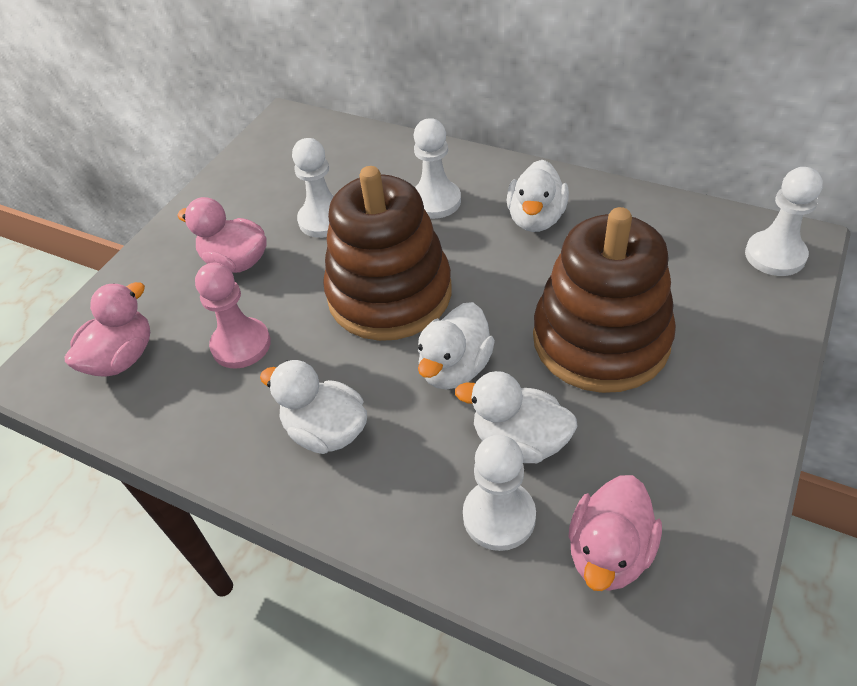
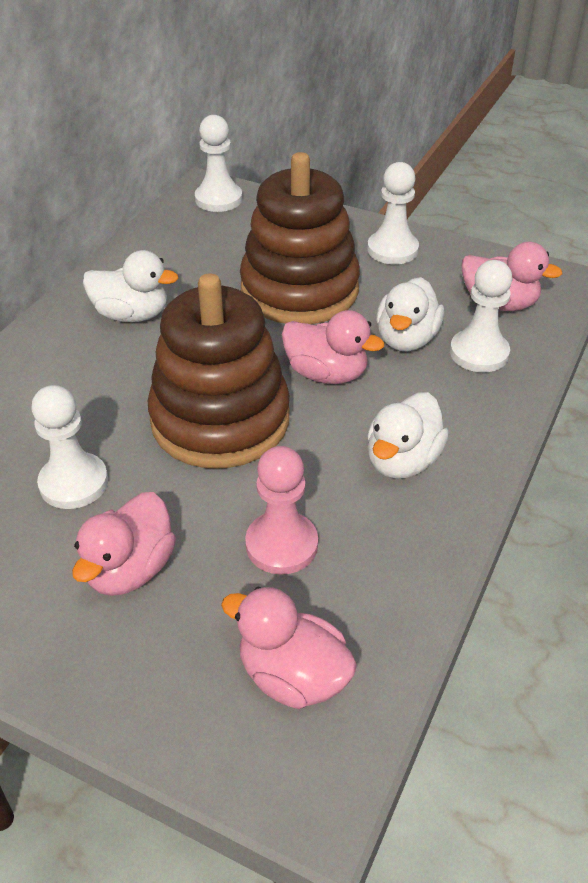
camera: 95 degrees left, 5 degrees down
white pawn [414,118,461,219] -> white pawn moved to [367,162,419,264]
white duck [418,302,495,389] -> pink duck [282,310,384,384]

